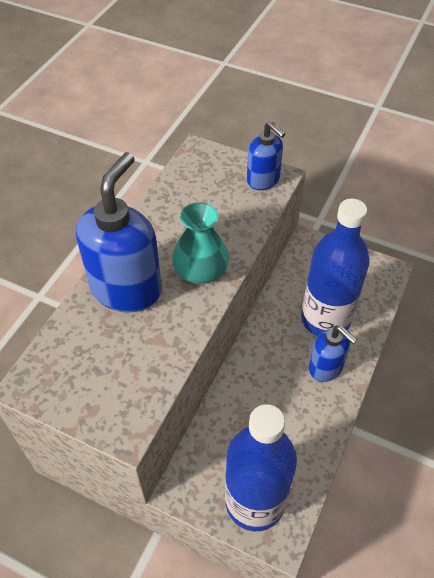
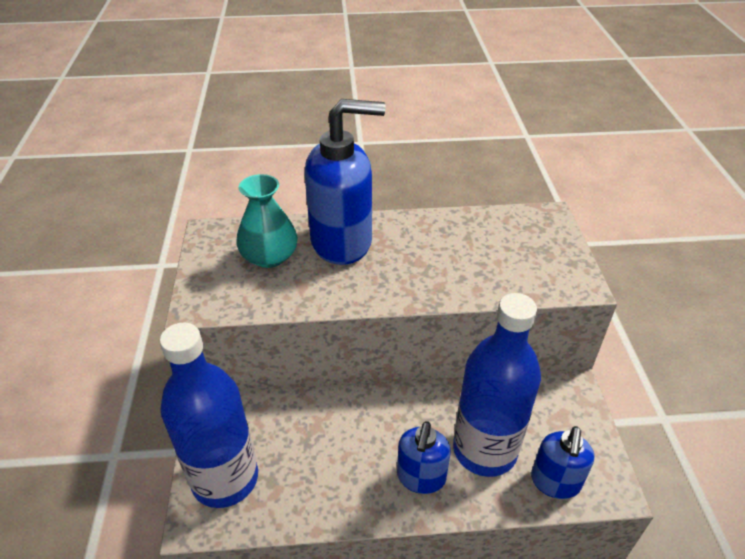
camera: 60 degrees right, 10 degrees down
turquoise vase [172,202,229,284] -> turquoise vase moved to [236,174,298,268]
blue soap dispenser [247,121,286,190] -> blue soap dispenser moved to [531,426,594,499]

